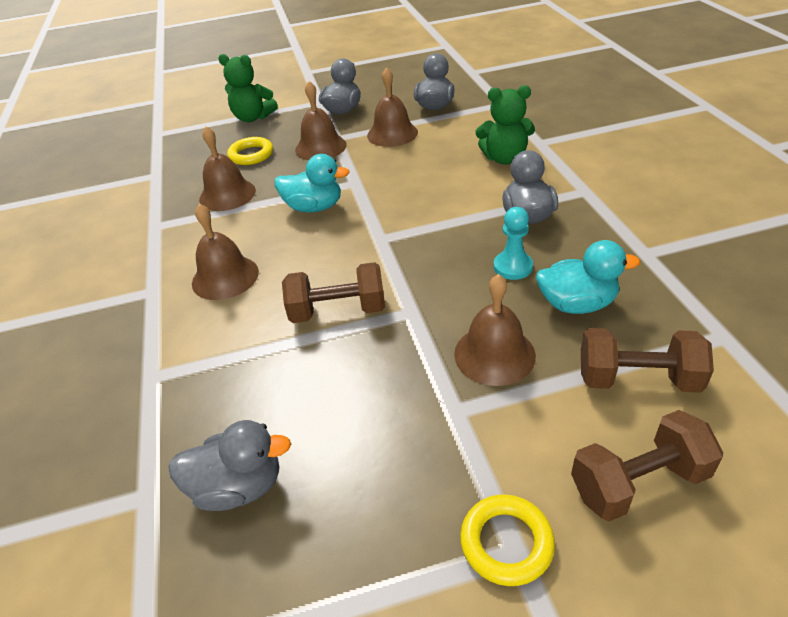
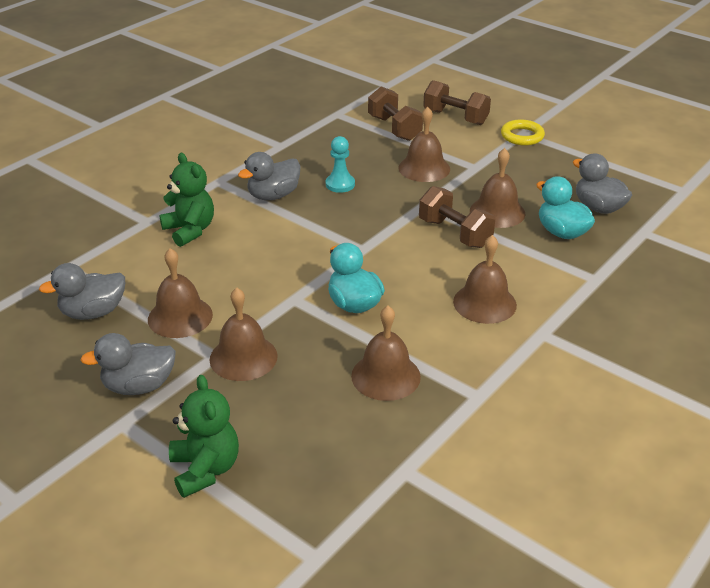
camera: 130 degrees left, 5 degrees down
yellow ring [227,137,273,165] -> none
turquoise duck [536,240,640,314] -> turquoise duck moved to [536,176,595,239]
none -> brown bell [470,148,525,228]

